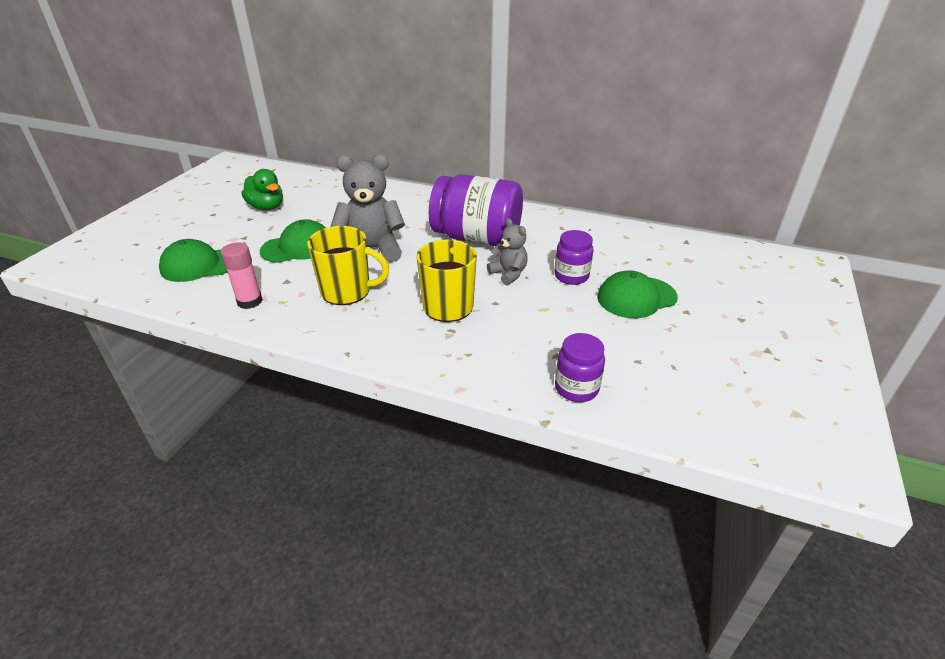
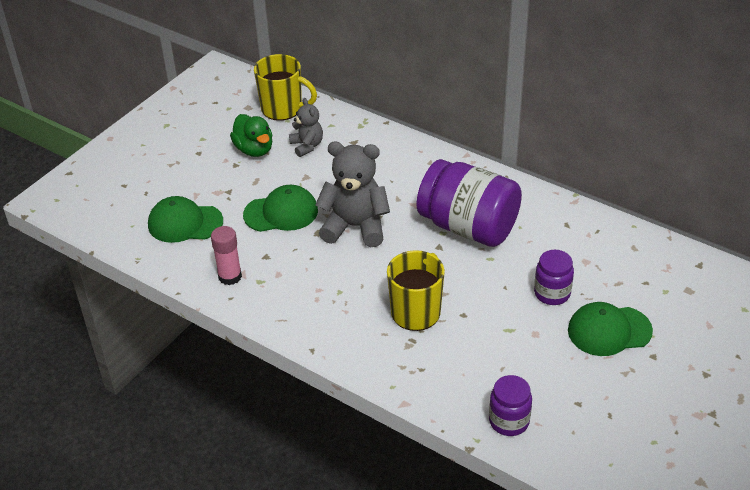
camera: 15 degrees right, 5 degrees up
yellow mug [307,226,389,305] -> yellow mug moved to [254,54,317,121]
grey teddy bear [487,218,528,285] -> grey teddy bear moved to [289,98,323,157]

